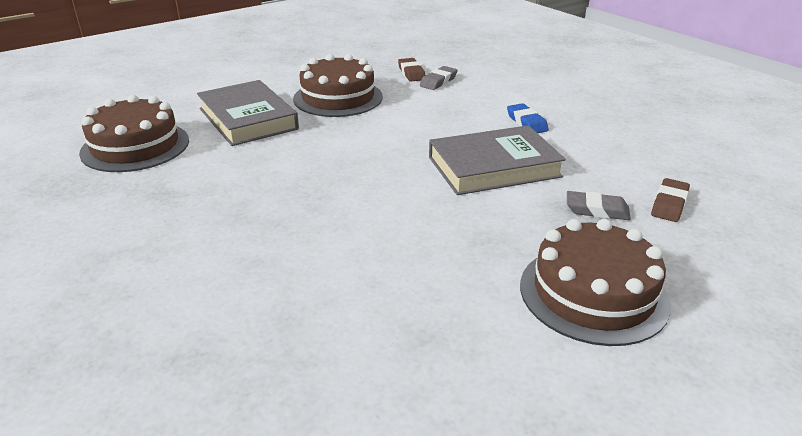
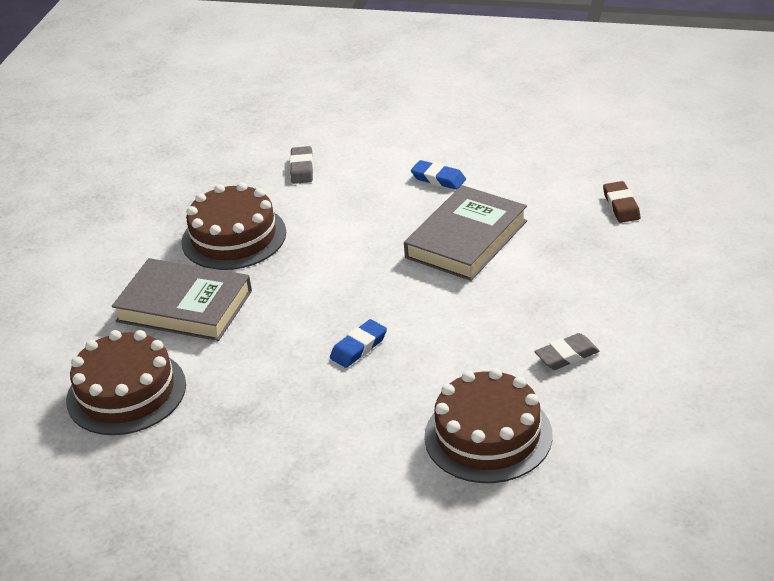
camera: 35 degrees left, 5 degrees up
brown eraser [398,58,425,82] -> none
brown cake [520,219,671,346] -> brown cake moved to [424,368,553,483]
grey eraser [567,191,631,220] -> grey eraser moved to [535,333,600,370]
none -> blue eraser [330,319,387,368]

